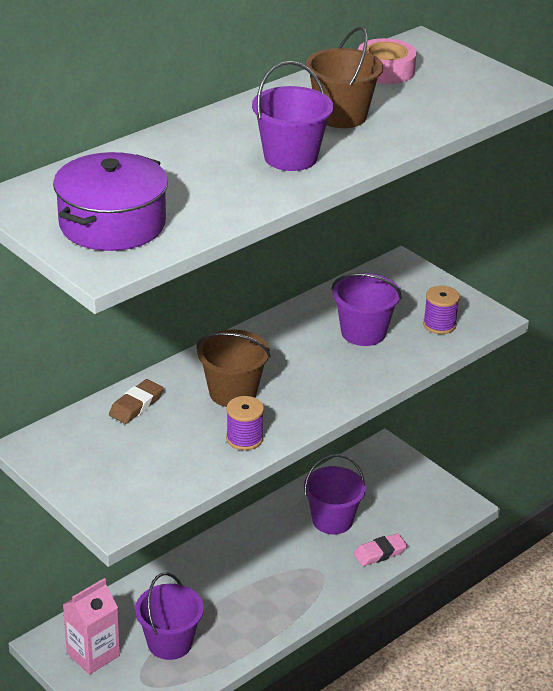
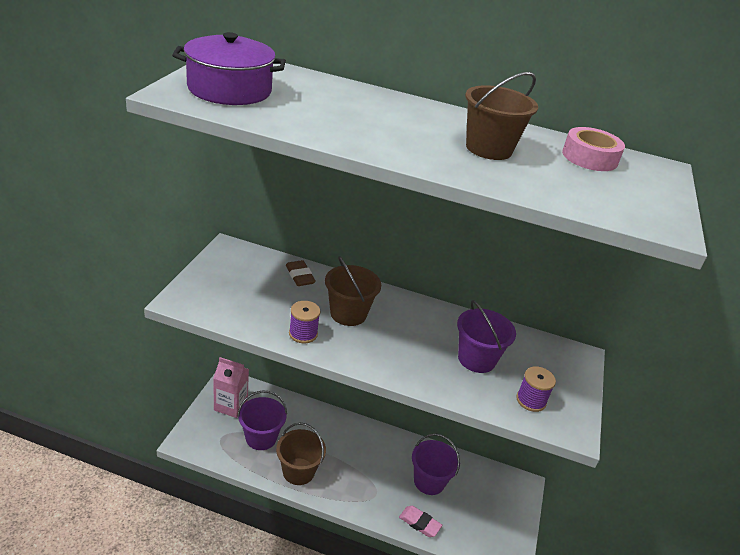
camera: 55 degrees right, 0 degrees up
brown eraser [109,379,163,424] -> brown eraser turned 60 degrees clockwise [286,260,316,286]
purple bucket [252,61,333,171] -> none
none -> brown bucket [276,423,326,485]

